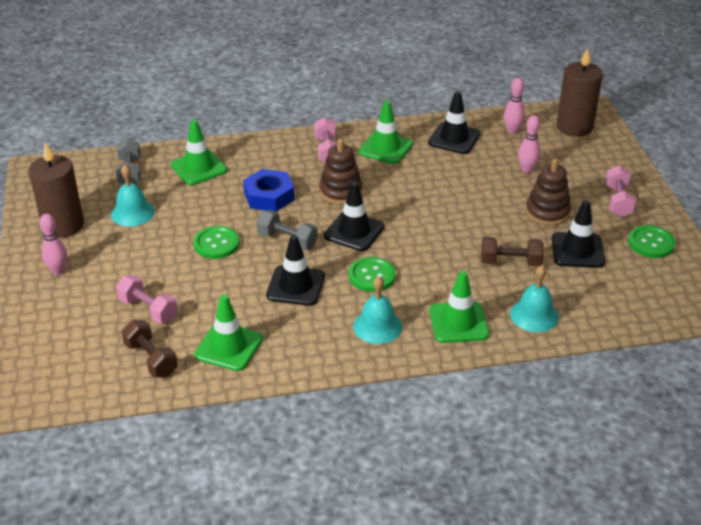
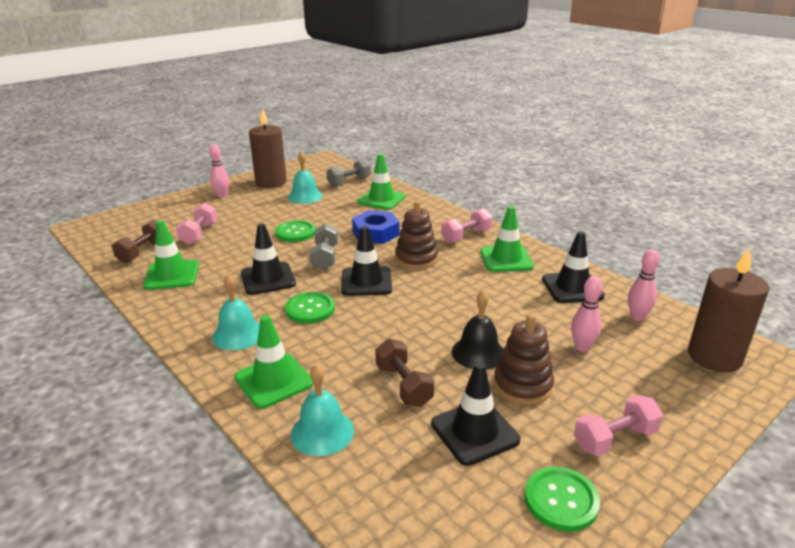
camera: 60 degrees right, 10 degrees down
none -> black bell [452,291,503,370]

